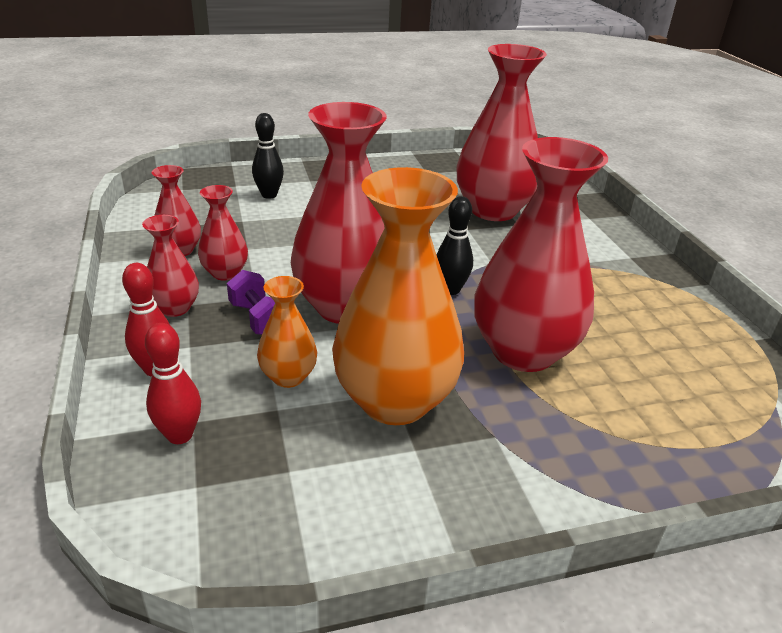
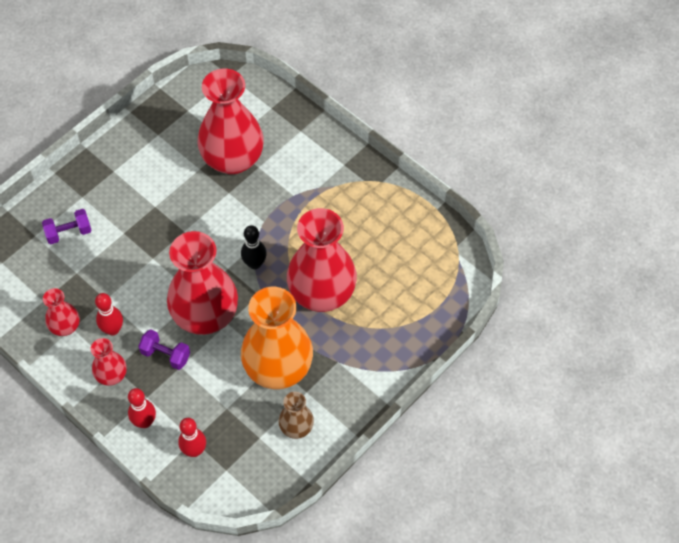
camera: 30 degrees left, 25 degrees up
red vase [198,185,248,281] -> red bowling pin [95,293,123,336]
black bowling pin [252,113,284,199] -> purple dumbbell [42,209,92,244]
orange vase [257,276,317,388] -> none
none -> brown vase [278,392,314,439]

